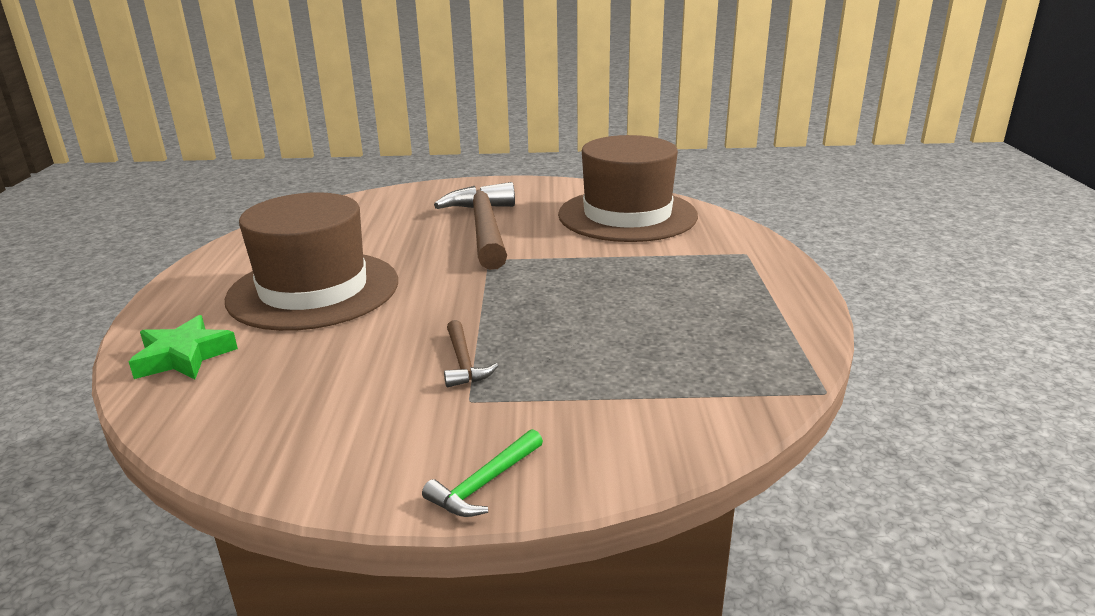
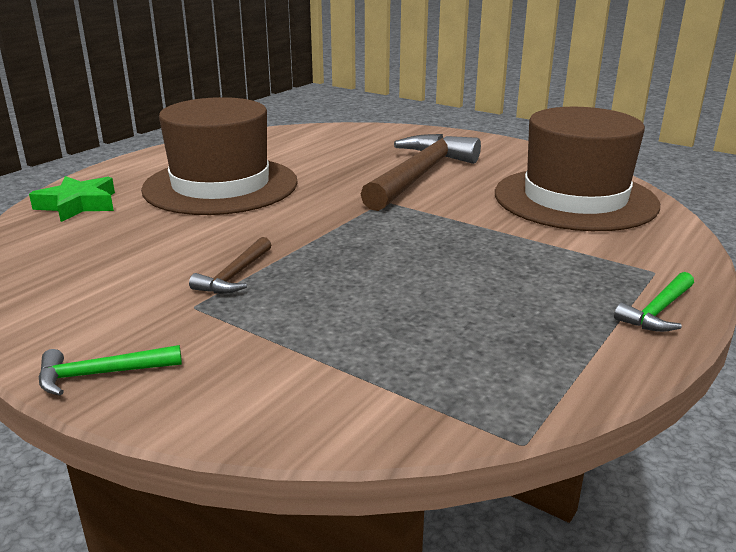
camera: 35 degrees right, 0 degrees up
none -> green hammer [614,272,694,332]

